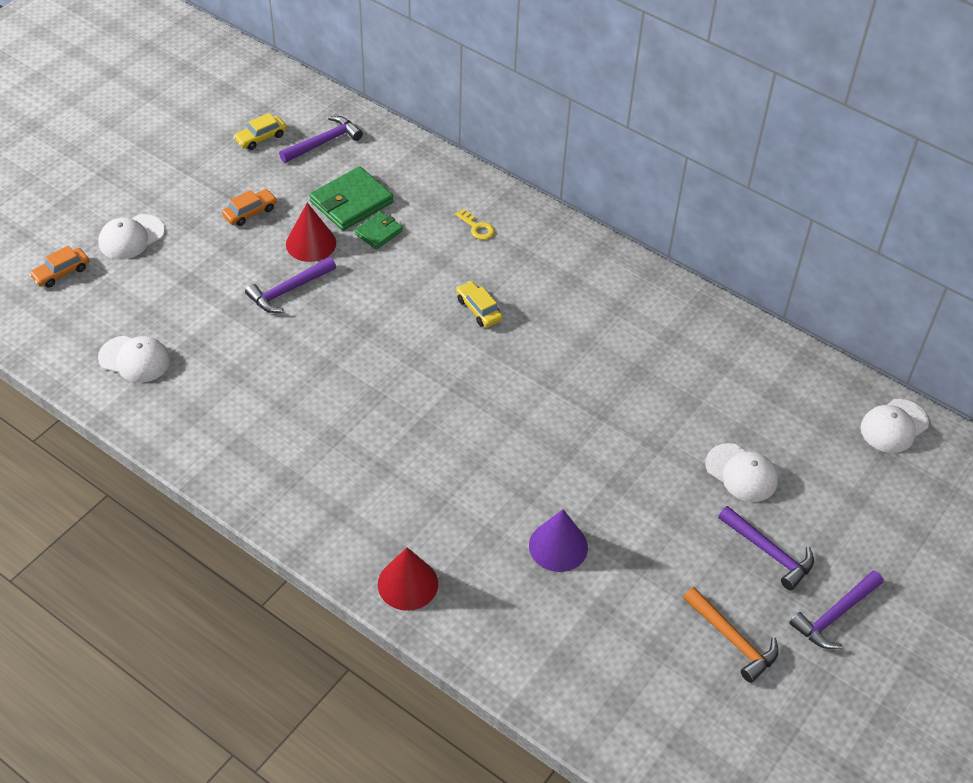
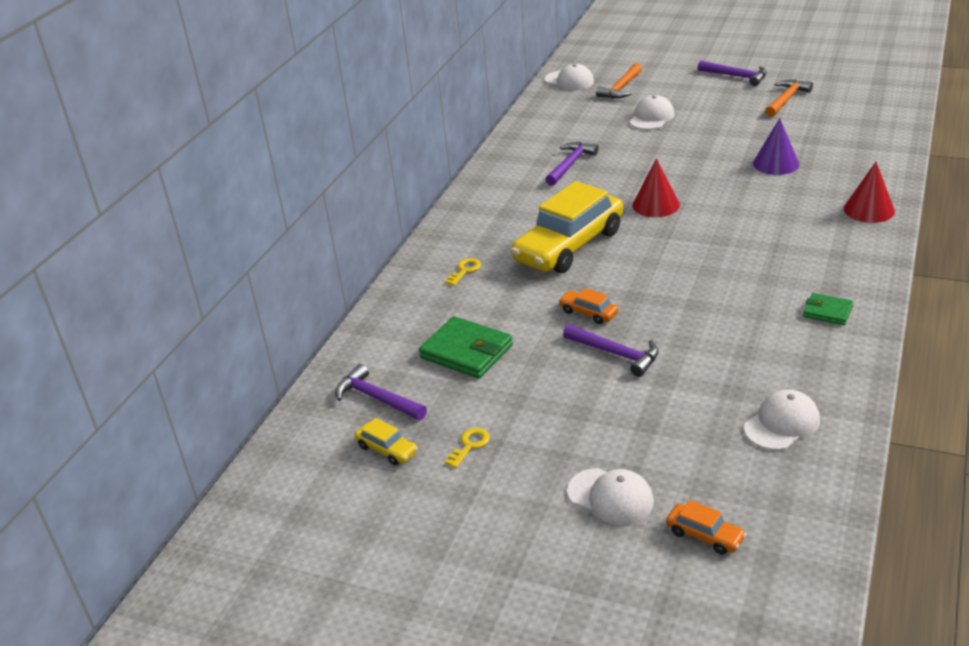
camera: 100 degrees left, 15 degrees down
white cap [98,336,170,383] -> white cap turned 45 degrees clockwise [744,390,820,450]
orange car [222,189,277,226] -> orange car moved to [559,288,618,324]
red cone [286,203,336,262] -> red cone moved to [632,158,680,217]
green wallet [354,211,403,249] -> green wallet moved to [803,293,854,325]
yellow car [456,281,503,327] -> yellow car [511,181,623,273], size x2.43
purple hammer [718,506,814,590] -> purple hammer moved to [545,142,598,186]
none -> yellow key [445,428,490,468]
none -> orange hammer [596,63,642,99]

